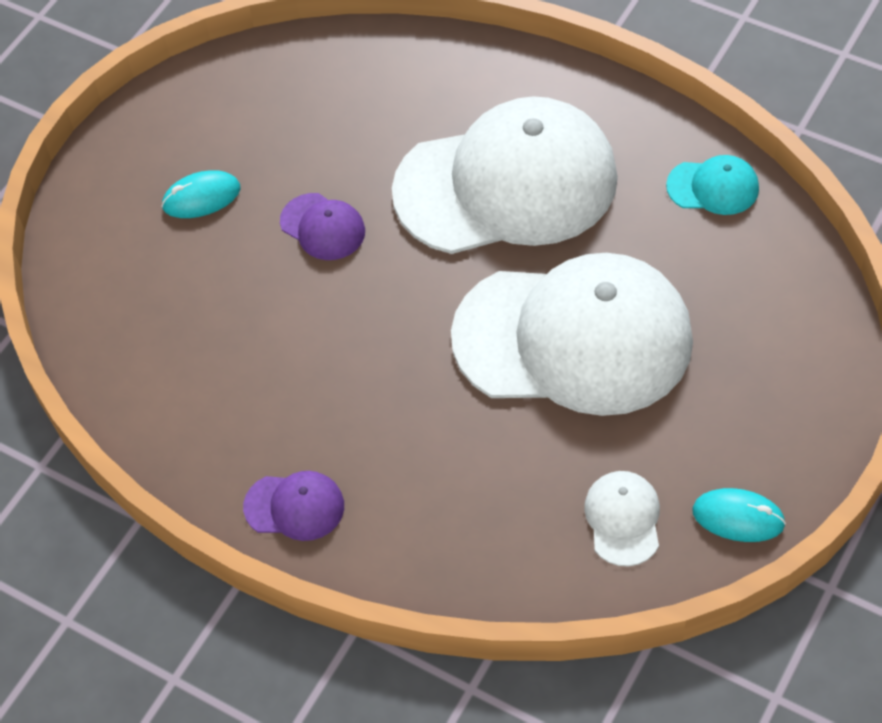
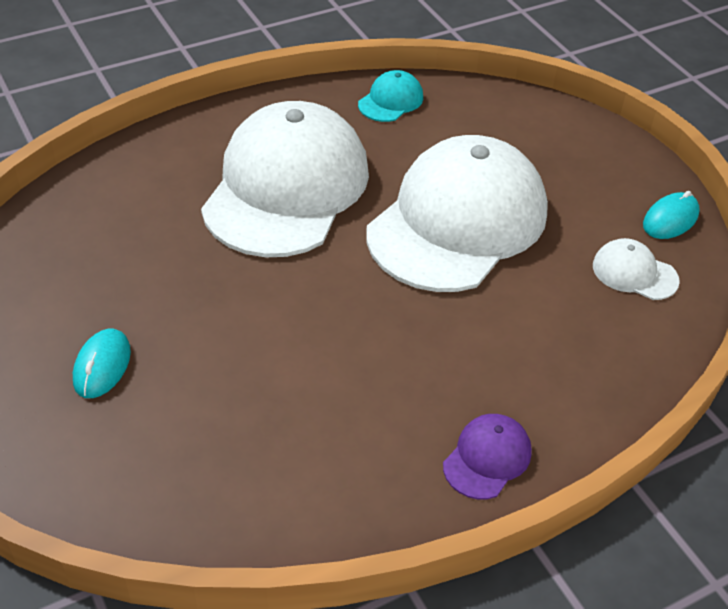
camera: 65 degrees left, 10 degrees down
purple cap [280,193,365,260] -> none

